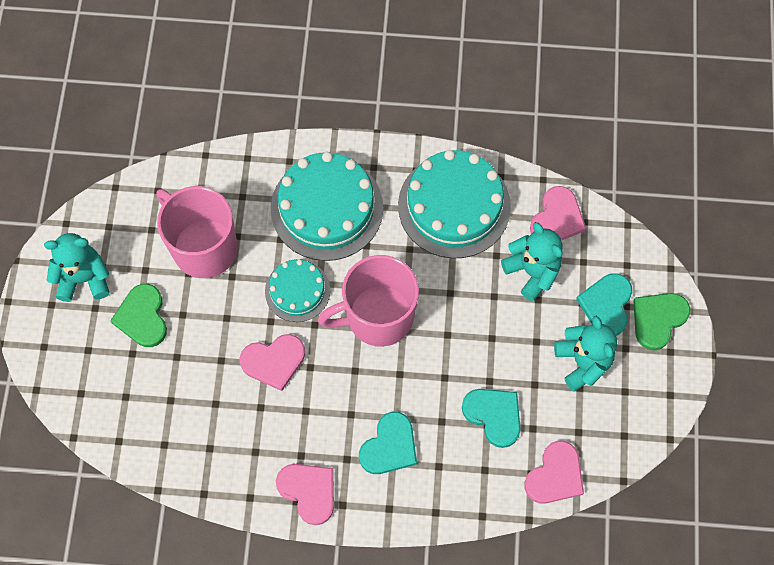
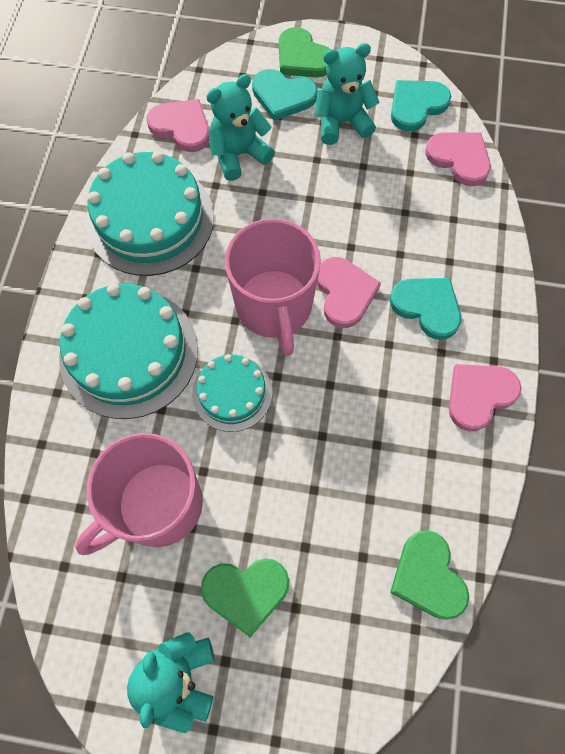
camera: 85 degrees left, 0 degrees up
pink heart [240,334,305,391] -> pink heart moved to [317,257,381,328]
turquoise heart [462,389,521,448] -> turquoise heart moved to [391,80,451,132]
none -> green heart [390,530,469,620]

